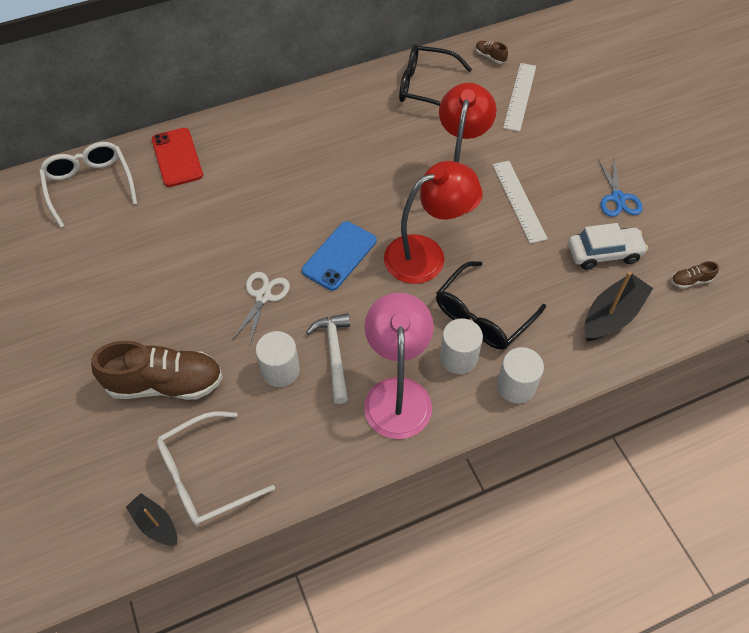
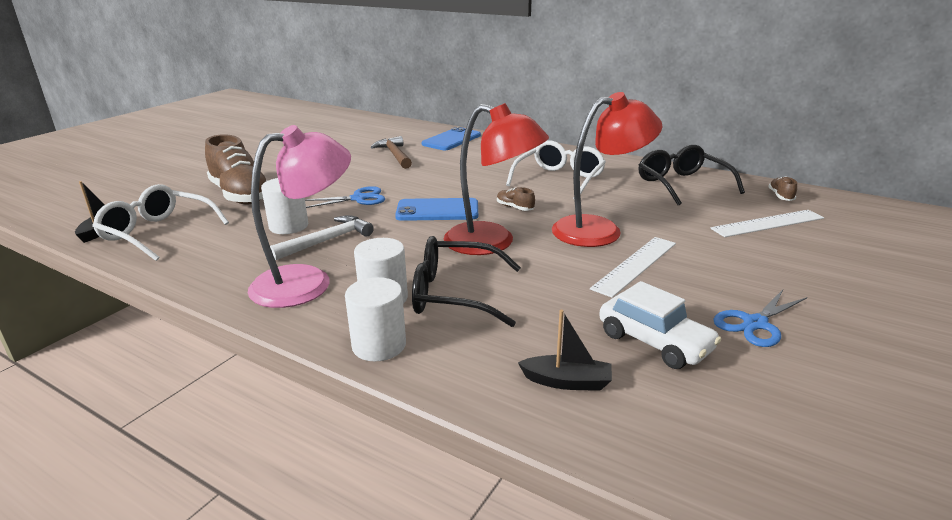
camera: 55 degrees right, 30 degrees down
white glasses [39,142,137,228] -> white glasses moved to [506,140,606,199]
red phone [152,128,203,187] -> blue phone [422,127,481,150]
white scissors [232,272,290,344] -> blue scissors [305,186,385,208]
black boat [584,272,653,341] -> black boat [518,310,612,391], size x0.62
brown shoe [671,261,719,288] -> brown shoe moved to [497,187,535,211]
none -> brown hammer [371,136,412,169]

